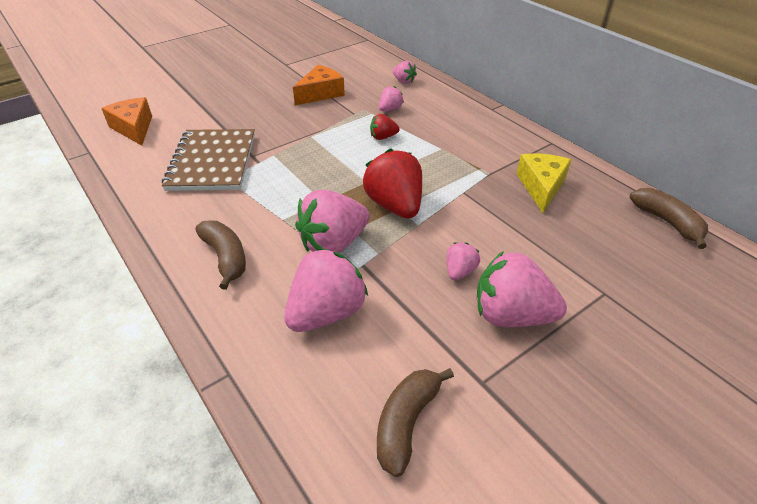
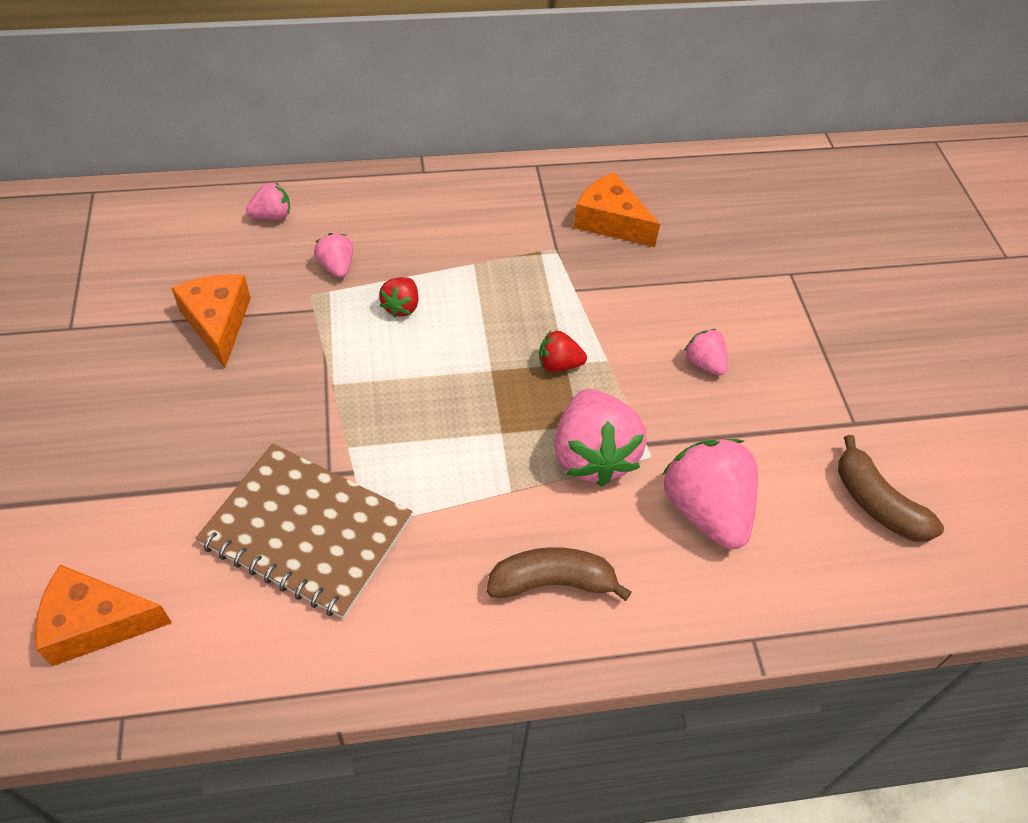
camera: 65 degrees left, 10 degrees up
red strawberry [363,149,422,218] -> red strawberry [539,331,587,372], size x0.50
pink strawberry [477,251,567,327] -> none
yellow cheese [516,153,571,213] -> orange cheese [573,172,660,247]
brown banana [630,188,708,249] -> none

